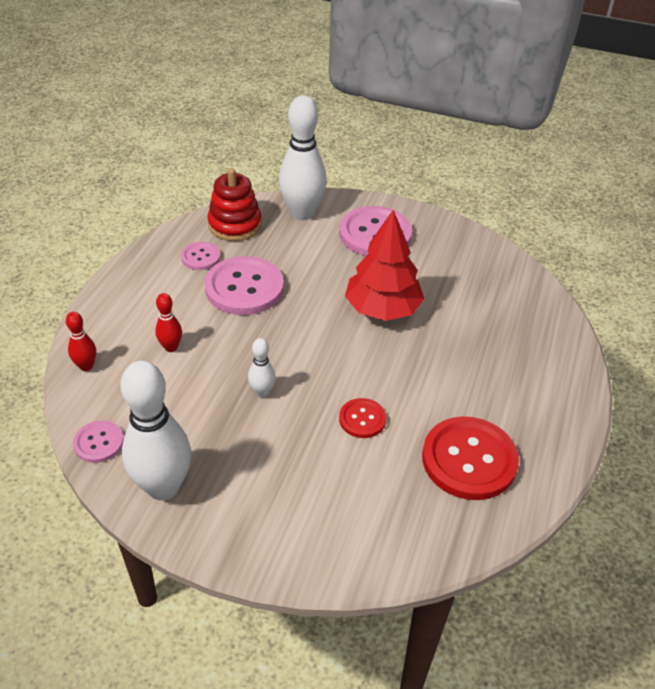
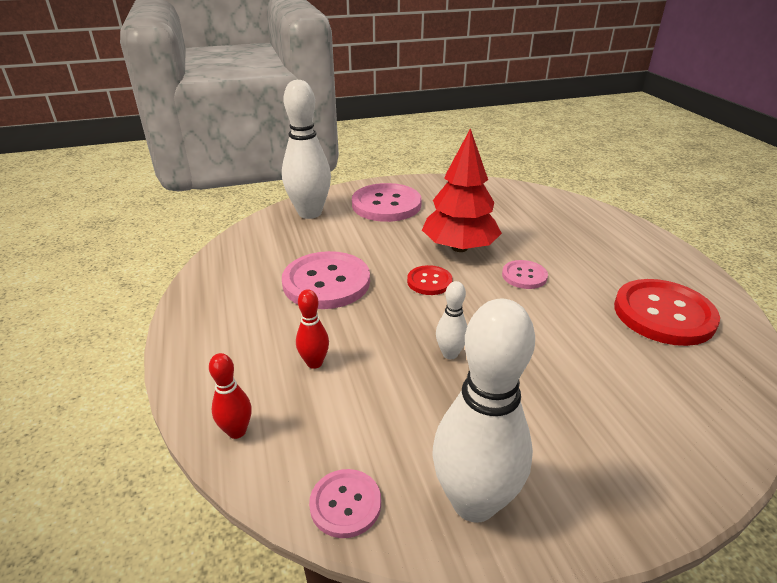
camera: 35 degrees left, 10 degrees down
pink button [181,242,221,270] -> pink button moved to [502,260,548,289]
red stacking toy [207,168,262,241] -> none
red button [339,398,386,438] -> red button moved to [407,265,453,295]

